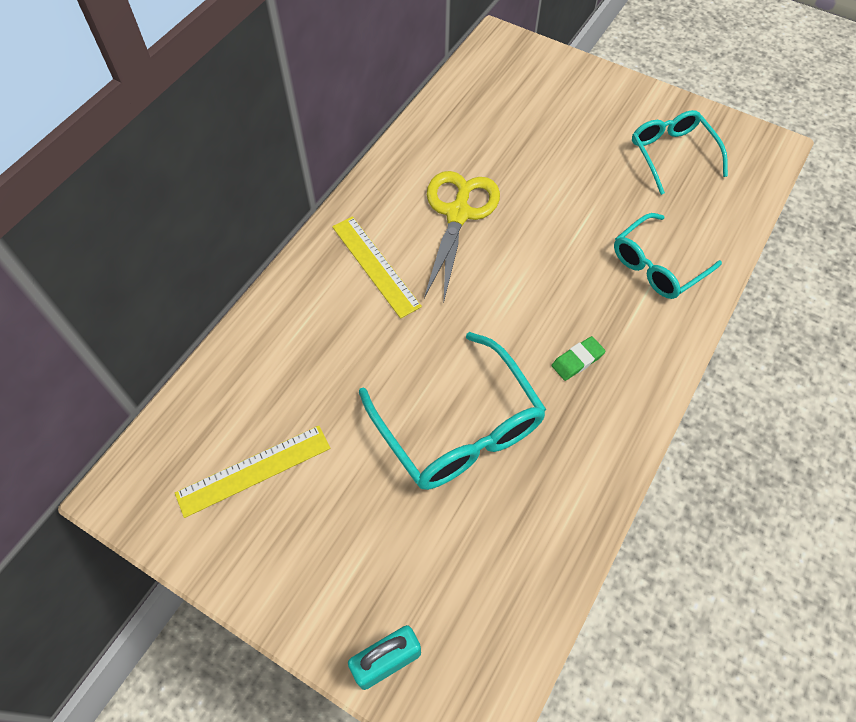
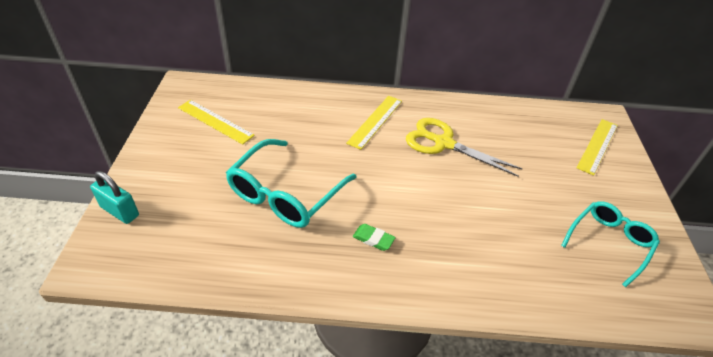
camera: 60 degrees right, 15 degrees down
yellow scissors [424,171,500,304] -> yellow scissors turned 135 degrees counterclockwise [406,118,523,177]
turquoise glasses [614,213,722,299] -> none
none -> yellow ruler [577,119,618,176]

